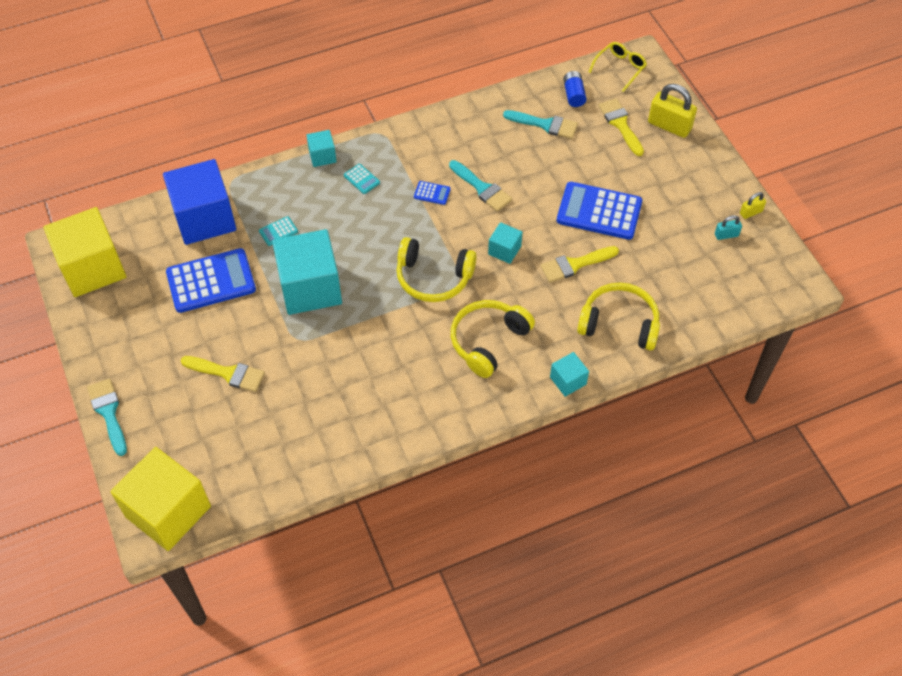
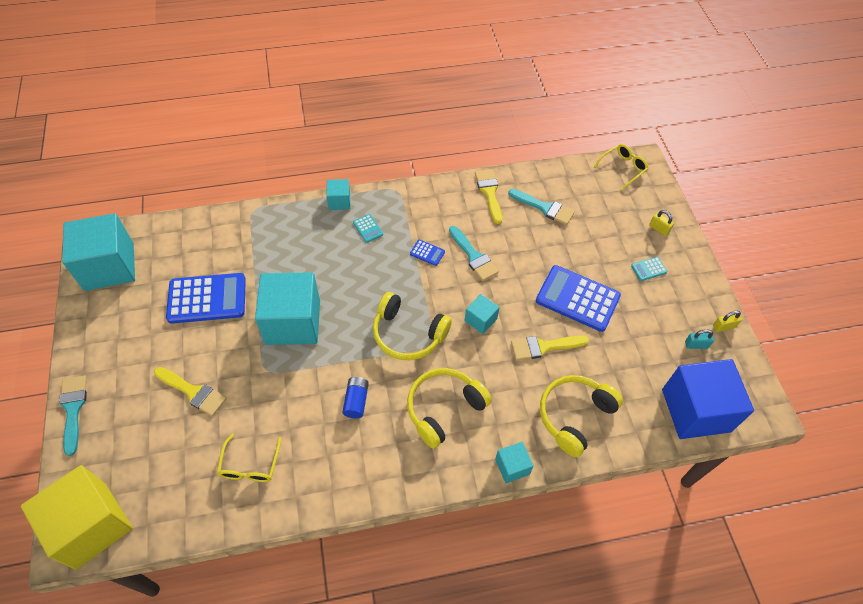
camera: 10 degrees right, 0 degrees up
yellow cube [44,207,126,297] -> turquoise cube [62,213,135,291]
blue cube [163,159,236,245] -> blue cube moved to [662,359,754,439]
turquoise calculator [259,216,298,246] -> turquoise calculator moved to [631,257,668,281]
blue battery [563,71,586,107] -> blue battery moved to [343,377,369,418]
yellow headphones [577,282,660,351] -> yellow headphones turned 75 degrees counterclockwise [540,375,623,457]
yellow brush [598,98,644,156] -> yellow brush moved to [475,169,502,224]
yellow padlock [648,84,697,138] -> yellow padlock [649,210,674,236], size x0.51
none -> yellow glasses [217,434,281,482]

